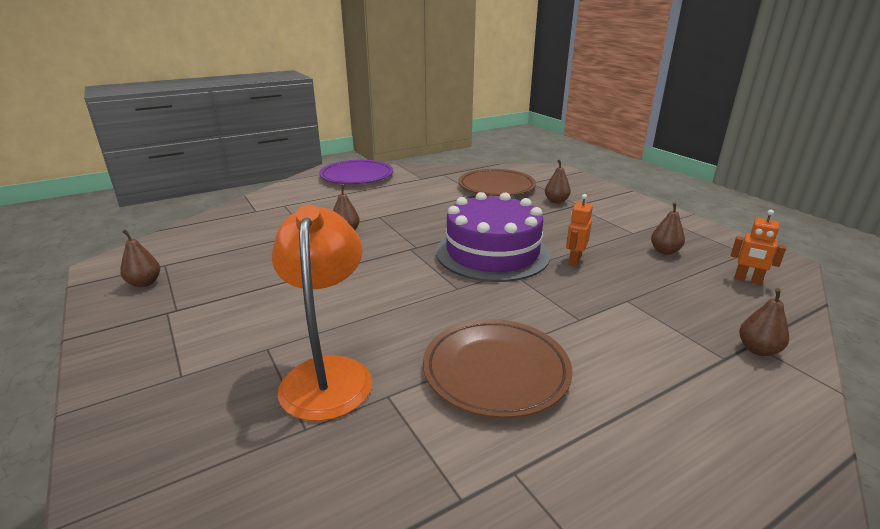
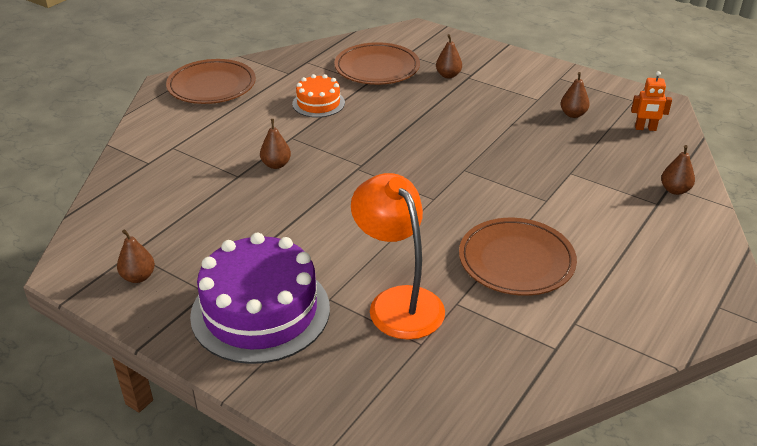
camera: 25 degrees left, 10 degrees up
purple plate [319,160,393,184] -> brown plate [166,59,256,104]
purple cake [436,192,550,282] -> purple cake moved to [190,233,330,364]
orange robot [566,194,593,266] -> none
none -> orange cake [292,74,345,117]

